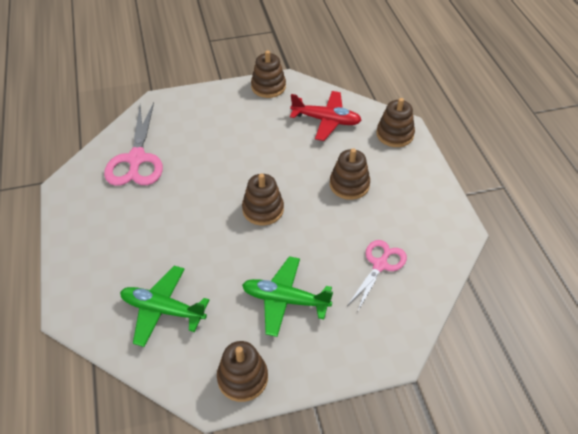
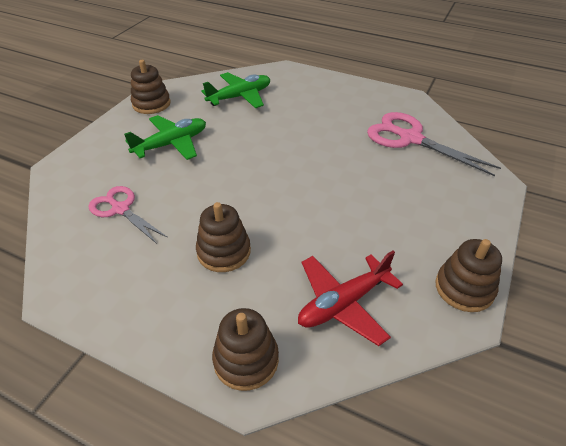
camera: 130 degrees right, 5 degrees down
brown stacking toy [242,173,284,225] -> none
pink scissors [347,240,407,311] -> pink scissors turned 150 degrees clockwise [88,186,168,244]

